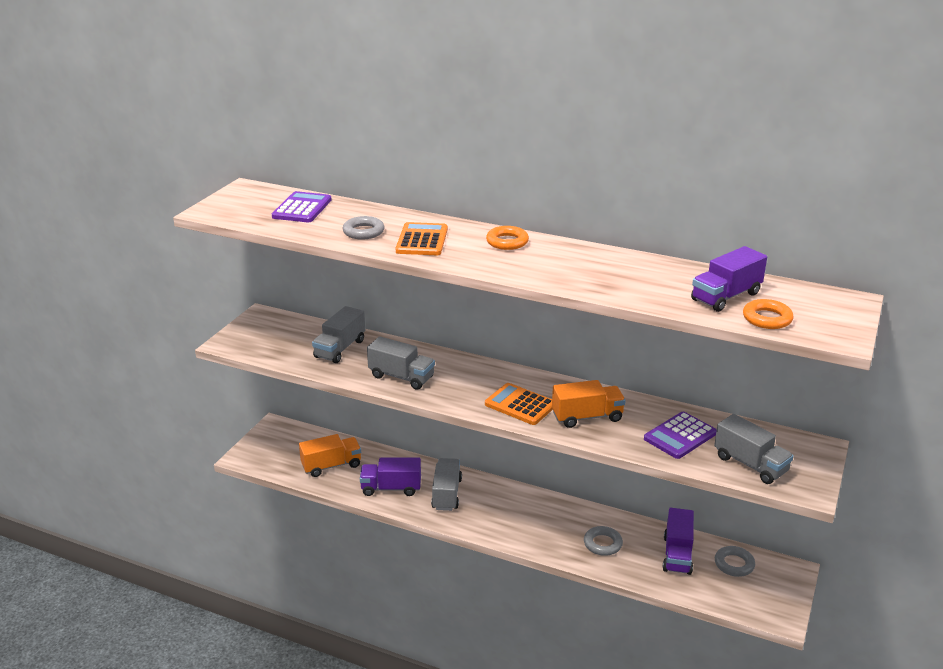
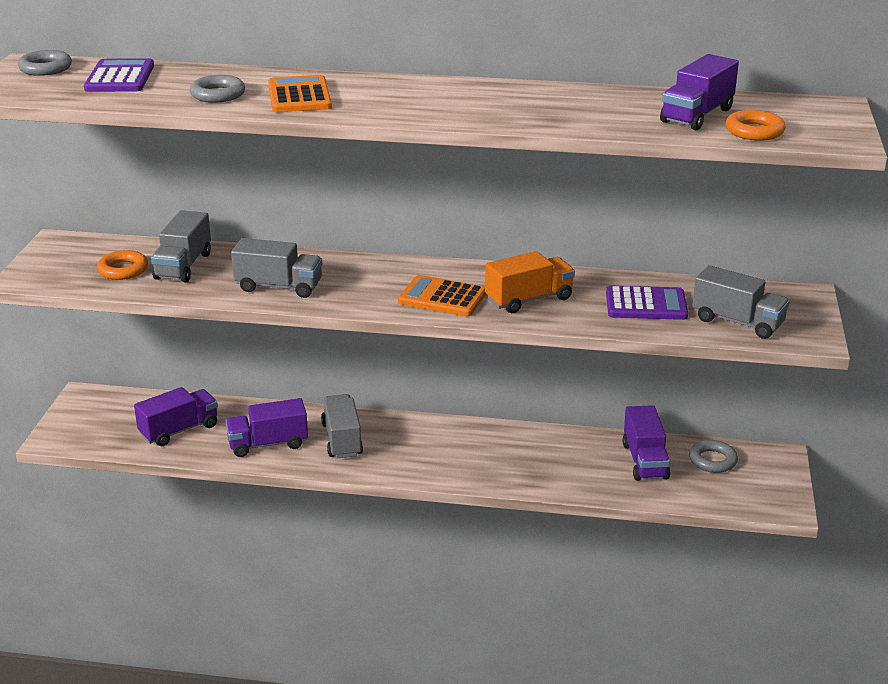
camera: 15 degrees left, 0 degrees up
orange truck [299,434,361,477] -> purple truck [134,387,218,446]
orange ring [486,226,529,250] -> orange ring moved to [97,250,148,280]
grey ring [584,526,623,556] -> grey ring moved to [18,50,72,76]
purple calculator [644,412,717,459] -> purple calculator turned 120 degrees counterclockwise [606,286,688,320]

